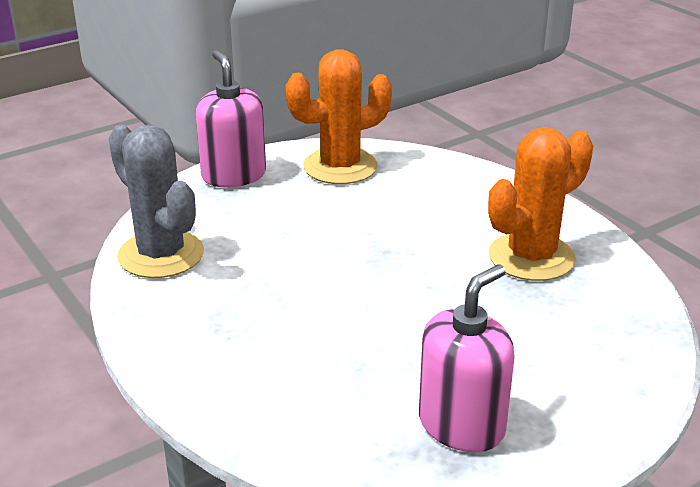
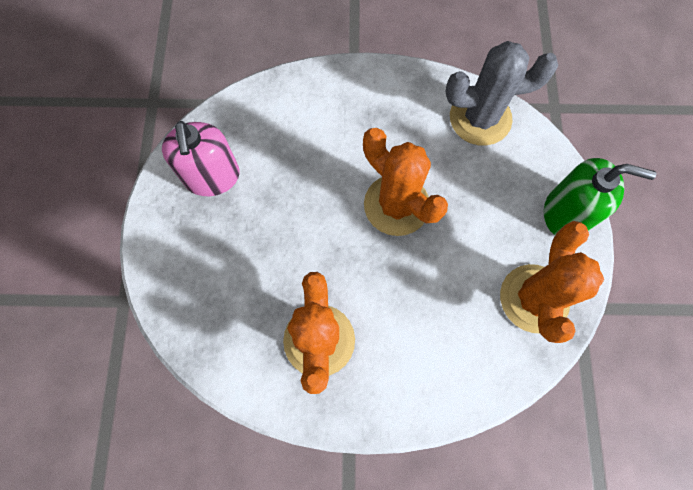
camera: 125 degrees right, 40 degrees up
pink soap dispenser [196,50,266,187] -> green soap dispenser [544,158,657,235]
none -> orange cactus [363,128,448,236]

